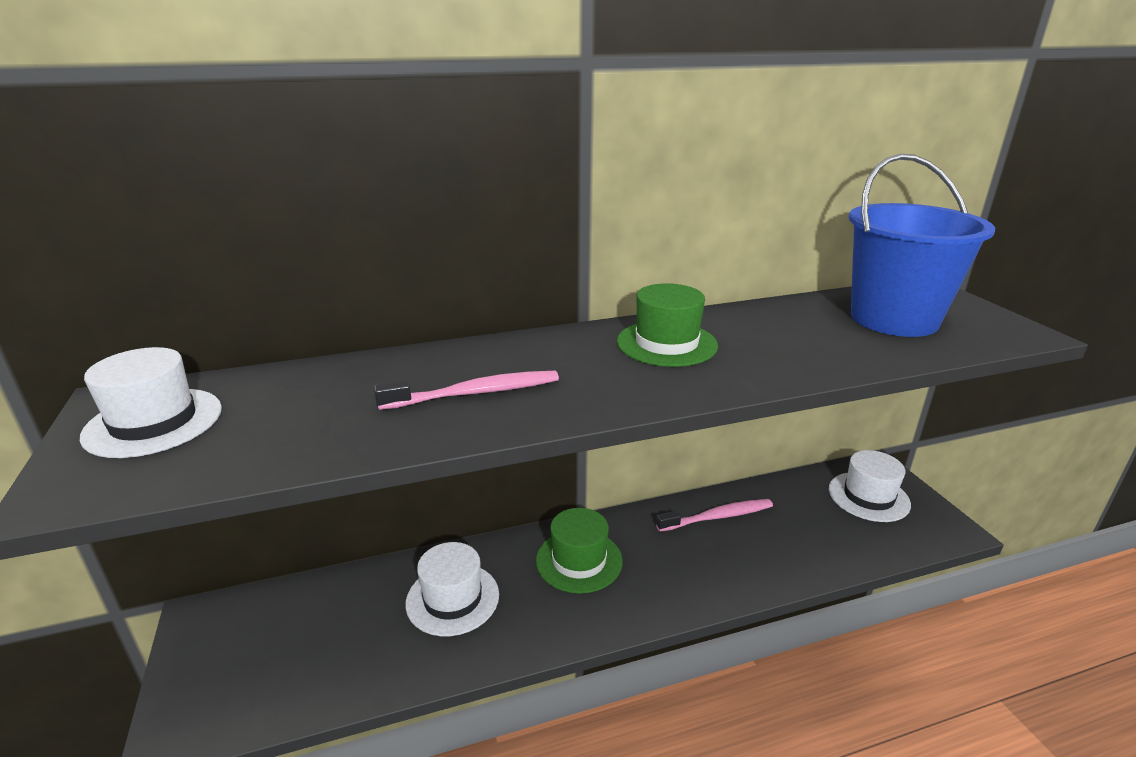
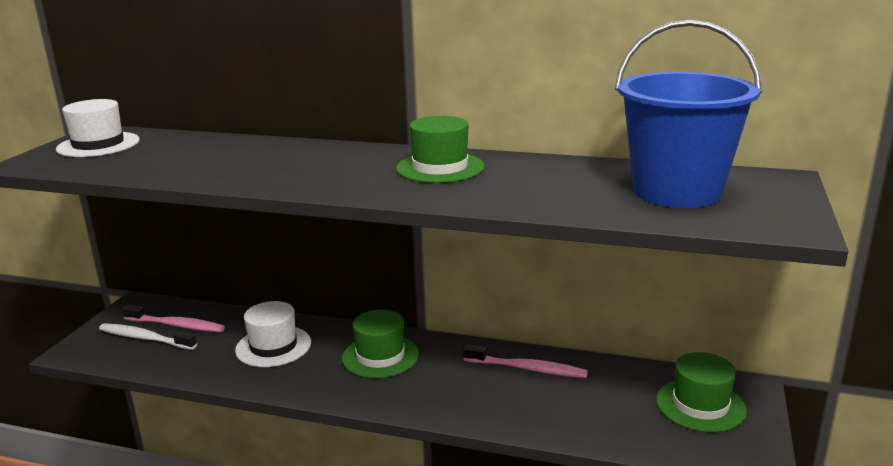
camera: 35 degrees right, 5 degrees down
pink toothbrush [374,371,559,410] -> pink toothbrush moved to [122,305,225,332]
white hat [829,450,911,522] -> green hat [656,352,747,432]
none -> white toothbrush [99,323,197,350]

